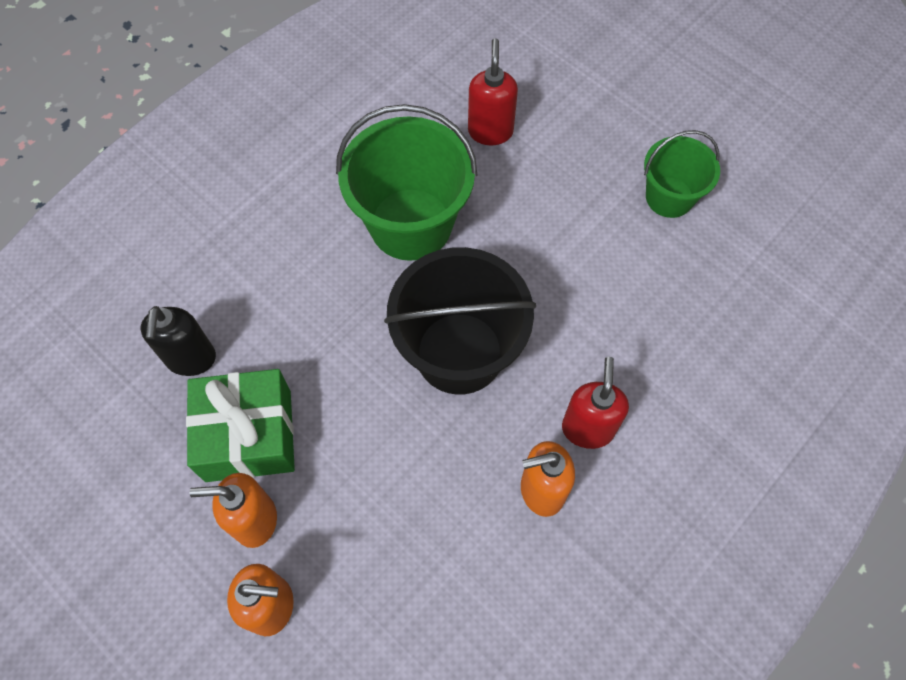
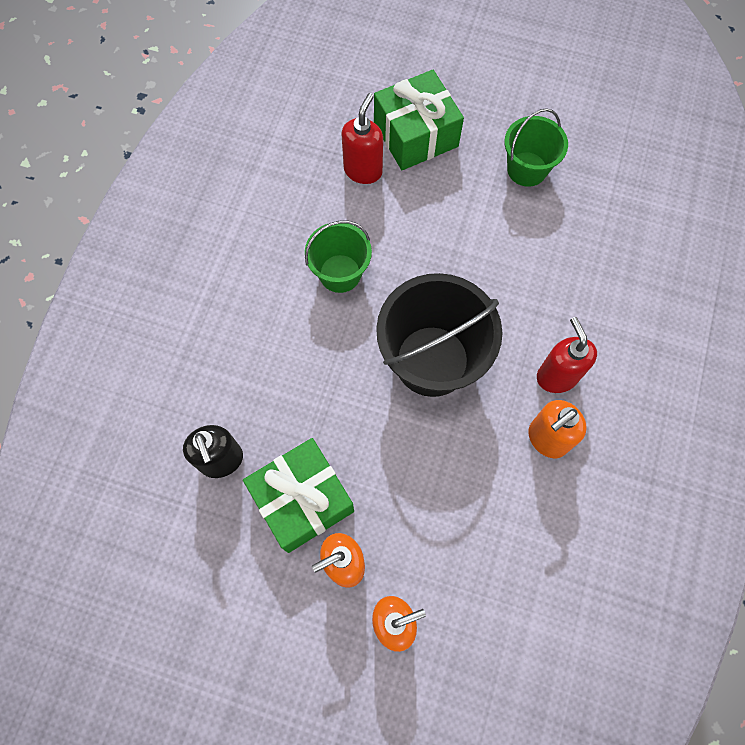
camera: 25 degrees left, 5 degrees up
green bucket [336,104,477,261] -> green bucket [305,221,372,293], size x0.59
red soap dispenser [468,38,518,145] -> red soap dispenser turned 45 degrees clockwise [342,93,383,184]
none -> green gift [374,70,464,170]

